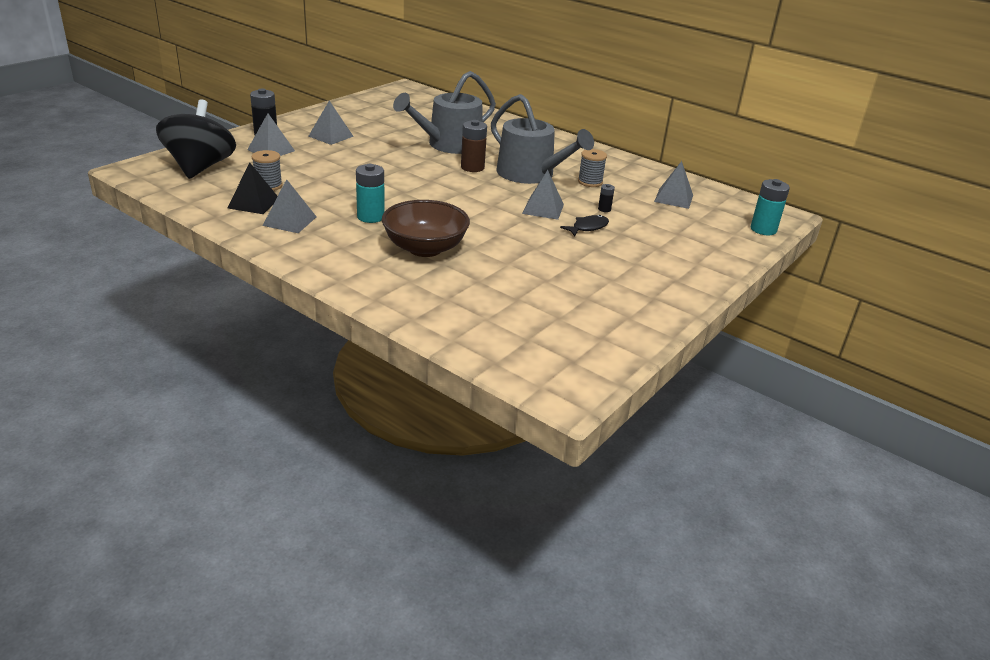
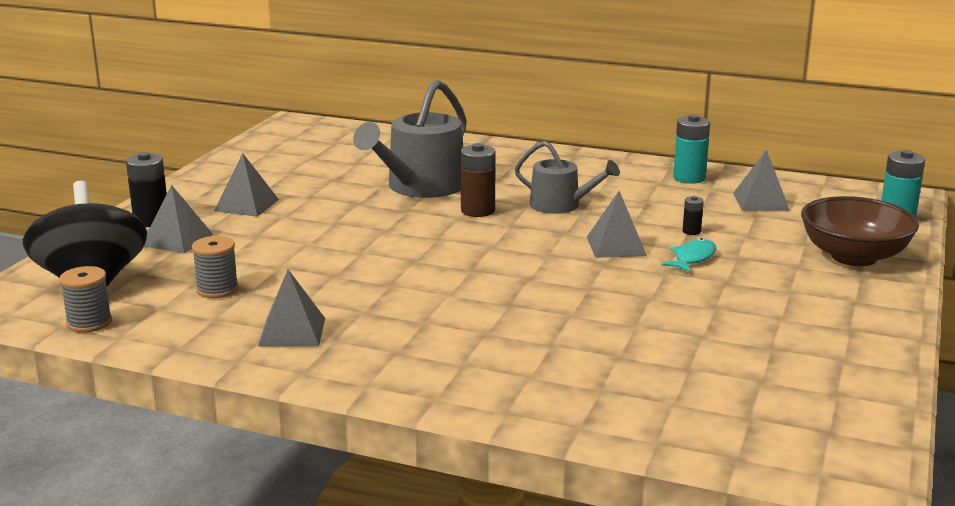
camera: 15 degrees left, 10 degrees down
black pyramid [228,162,278,214] -> none
turquoise battery [356,164,385,223] -> turquoise battery moved to [673,114,710,184]
brown bowl [382,200,470,257] -> brown bowl moved to [801,196,919,266]
grey watering can [491,94,594,184] -> grey watering can [515,141,620,214], size x0.61
black fish [560,215,609,236] -> turquoise fish [662,238,717,273]
grey spool [578,149,607,187] -> grey spool moved to [59,266,112,333]

